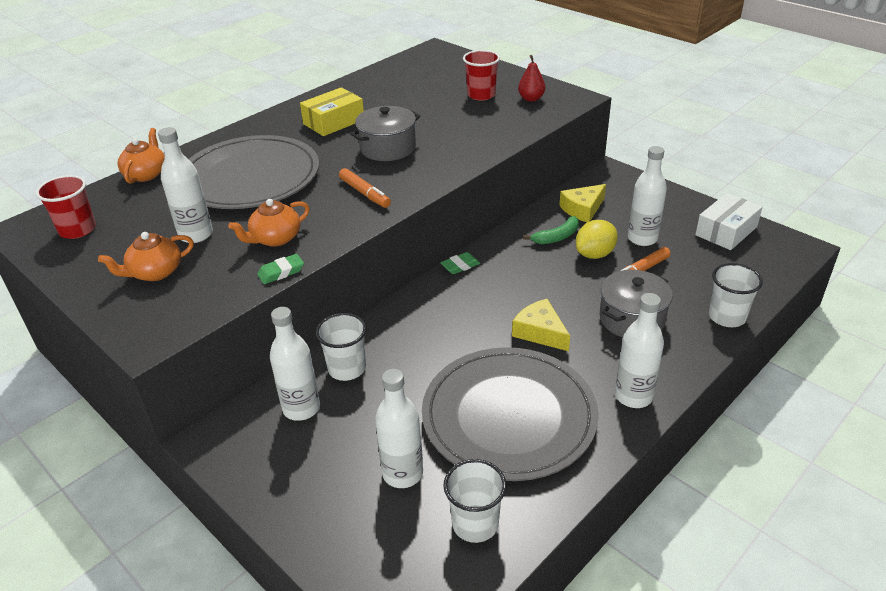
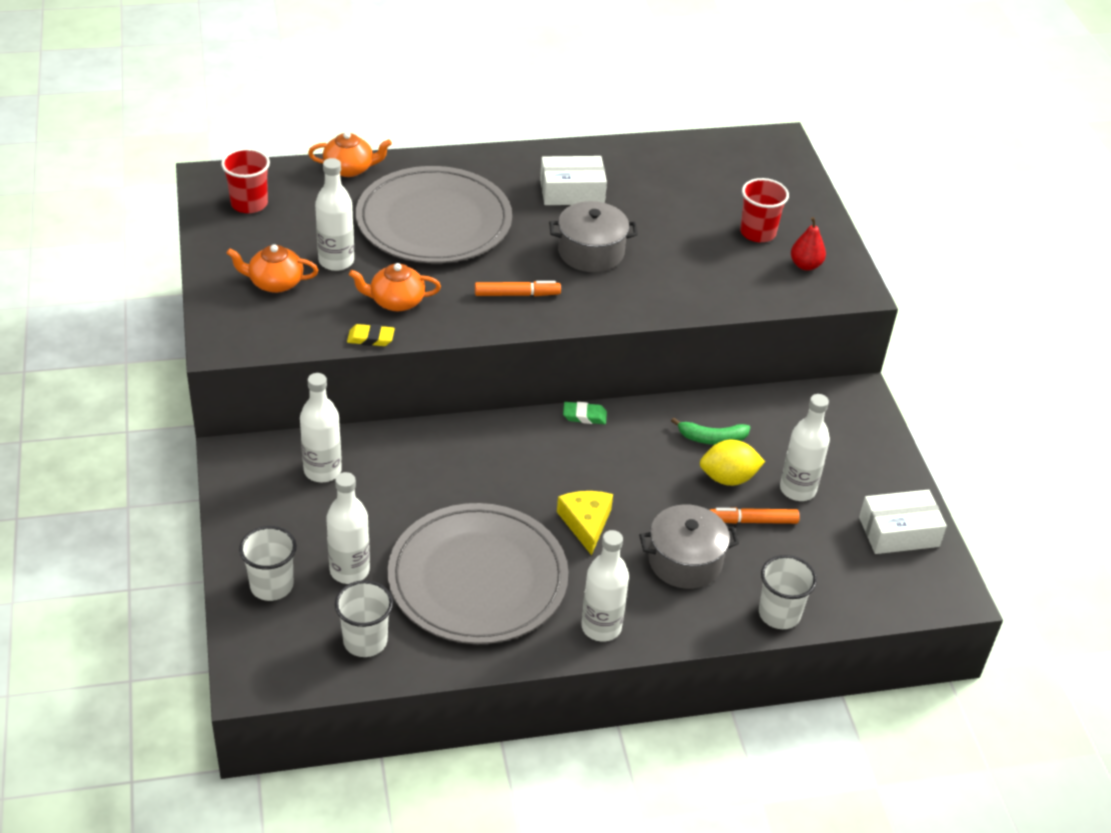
camera: 30 degrees right, 5 degrees up
orange teapot [118,128,165,184] -> orange teapot turned 45 degrees clockwise [308,132,392,177]
green eraser [257,254,304,284] -> yellow eraser [347,324,395,346]
yellow box [300,87,364,136] -> white box [540,156,607,205]
white cup [316,313,367,381] -> white cup moved to [239,526,297,601]
orange marker [339,168,391,208] -> orange marker turned 90 degrees counterclockwise [475,281,561,296]
yellow cheese [559,184,606,222] -> none

